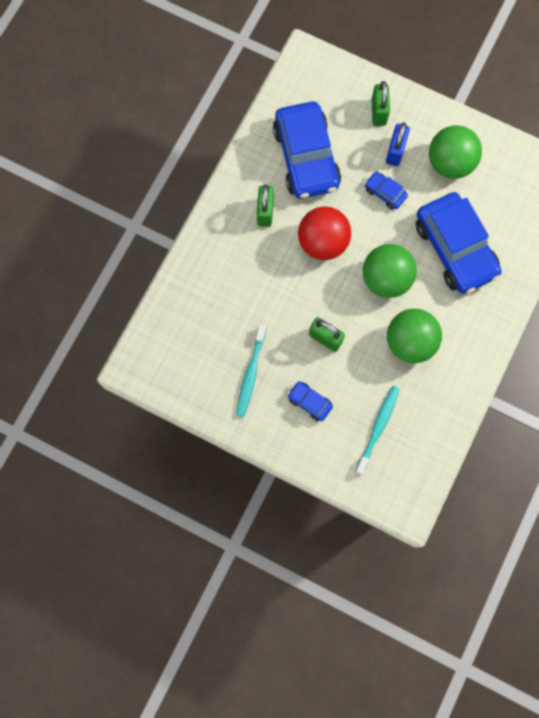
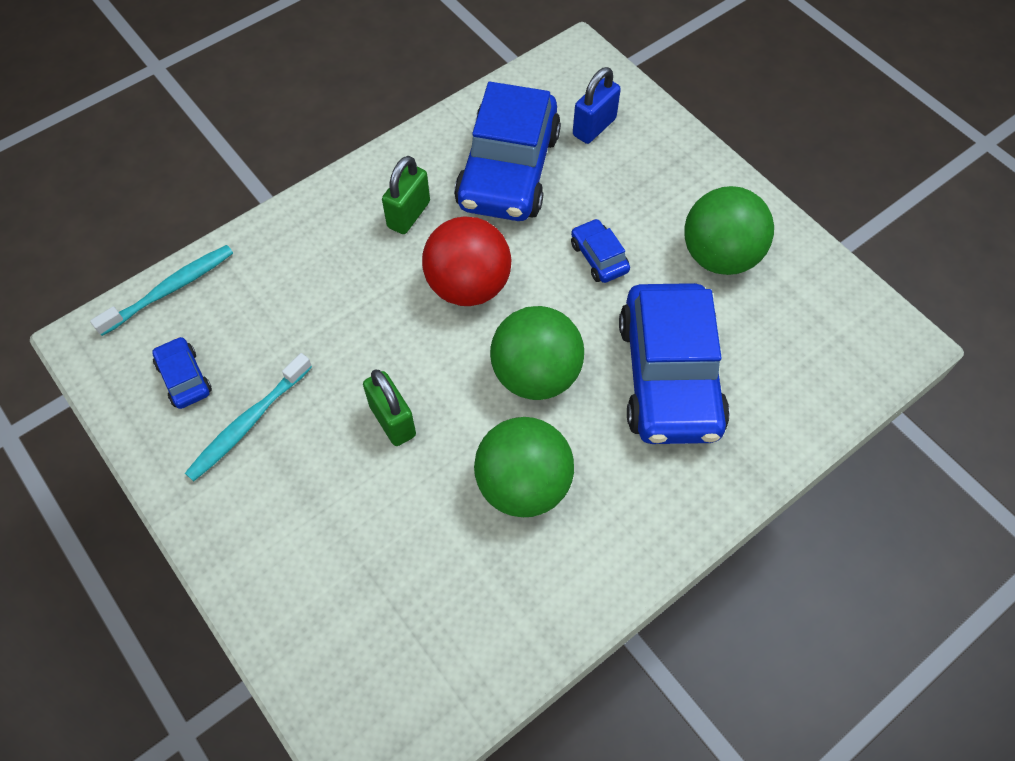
camera: 25 degrees right, 15 degrees down
blue car [287,381,333,421] -> blue car moved to [152,337,212,409]
turquoise toothbrush [355,386,400,475] -> turquoise toothbrush moved to [90,245,233,336]
green padlock [371,81,390,126] -> none
blue padlock [386,122,410,166] -> blue padlock moved to [573,67,621,144]

